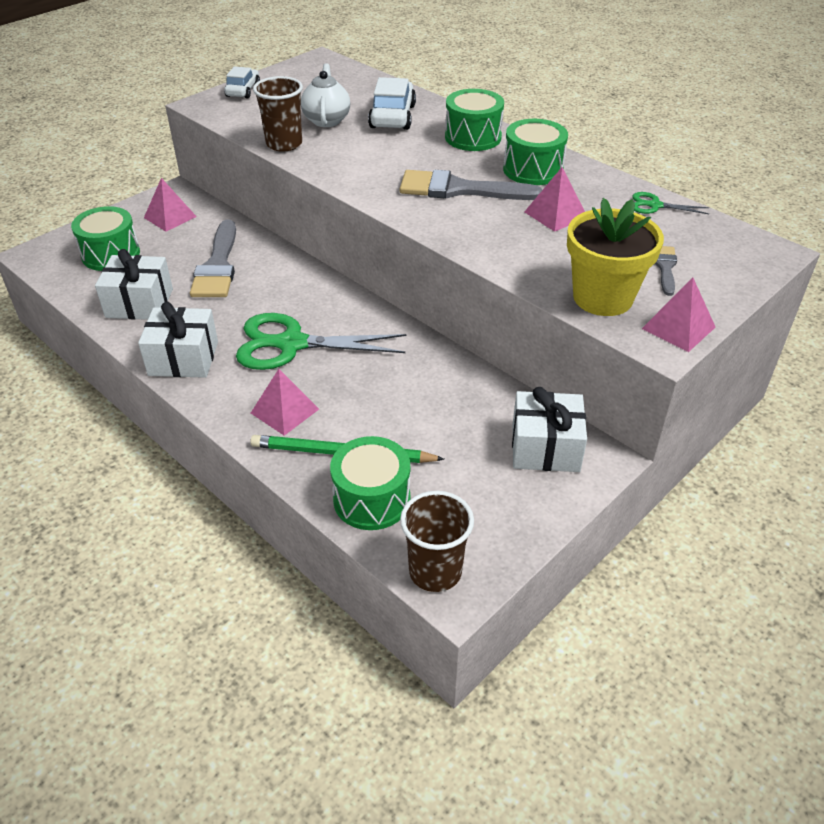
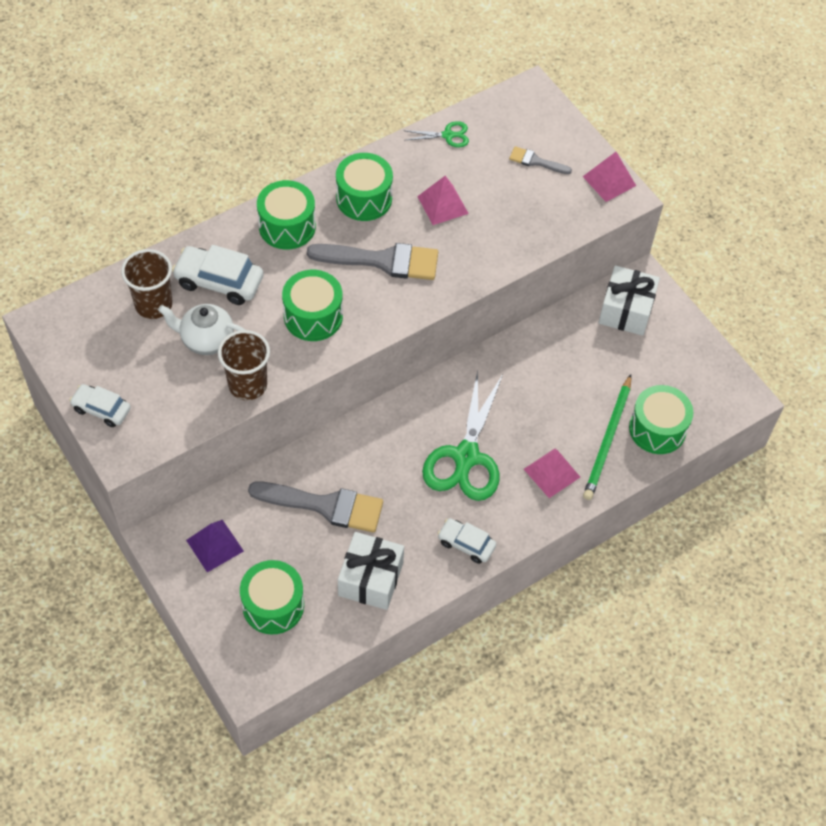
camera: 80 degrees left, 15 degrees up
white gift [138,302,218,378] -> white car [437,518,496,564]
pink pyramid [144,178,197,232] -> purple pyramid [186,520,244,572]
grey brush [400,170,543,200] -> grey brush turned 105 degrees counterclockwise [307,243,438,280]
brown cup [400,491,474,592] -> brown cup moved to [121,249,173,319]
yellow flower pot [567,198,664,316] -> none
green scissors [632,192,709,214] -> green scissors turned 120 degrees counterclockwise [403,121,469,148]
none -> green drum [282,270,343,341]

